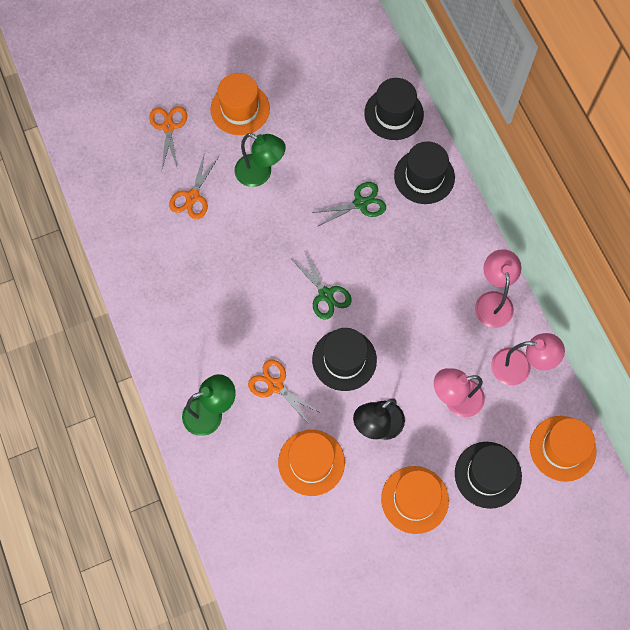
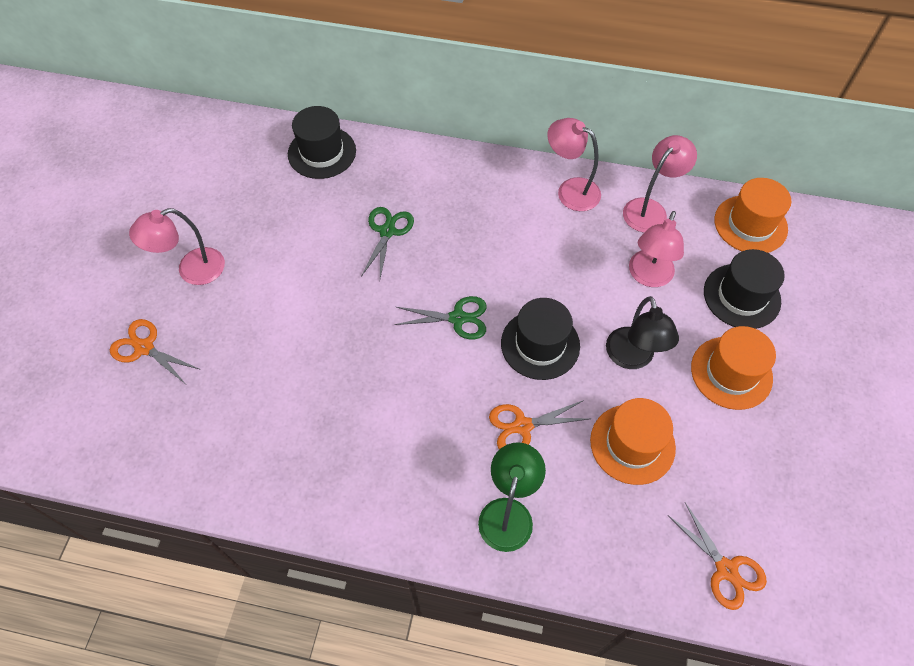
camera: 55 degrees left, 10 degrees down
orange scissors [169,152,218,219] -> orange scissors moved to [668,502,767,610]
orange hat [210,73,270,135] -> pink lamp [129,208,225,285]
green lamp [234,133,286,187] -> none
black hat [394,141,455,204] -> none

